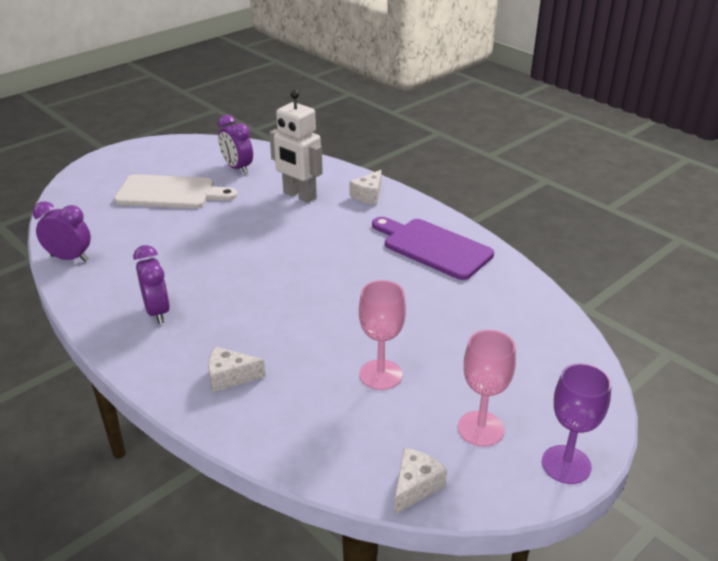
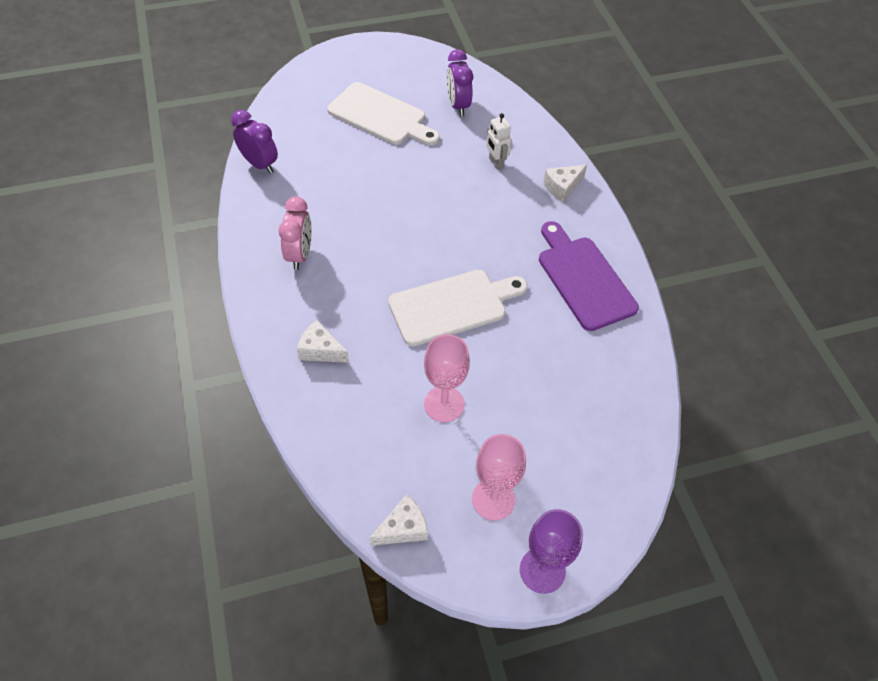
camera: 25 degrees right, 20 degrees up
purple clock [133,245,170,324] -> pink clock [279,197,311,270]
white robot [269,90,323,203] -> white robot [486,113,511,170], size x0.54
none -> white cutting board [388,270,528,346]

